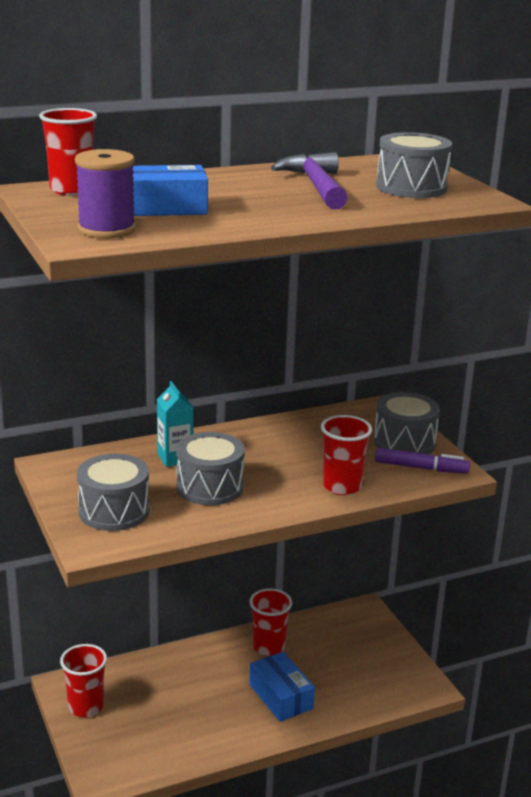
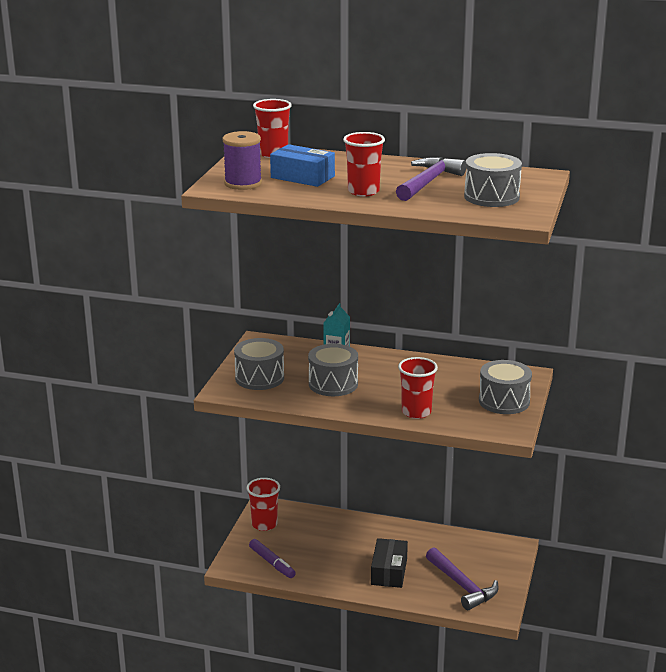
camera: 40 degrees right, 0 degrees up
red cup [249,589,292,656] -> red cup moved to [343,132,385,197]
blue box [249,652,315,722] -> black box [371,538,408,588]
purple marker [375,448,470,474] -> purple marker moved to [249,539,296,578]
none -> purple hammer [426,547,499,610]

